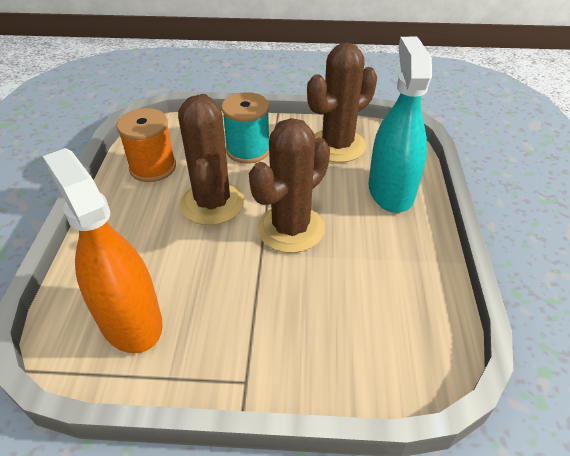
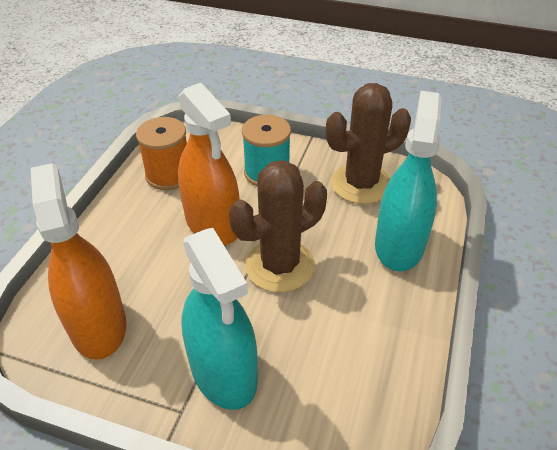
camera: 15 degrees right, 0 degrees up
brown cactus [178,94,245,225] -> orange spray bottle [178,83,240,245]
none -> turquoise spray bottle [182,228,258,410]

